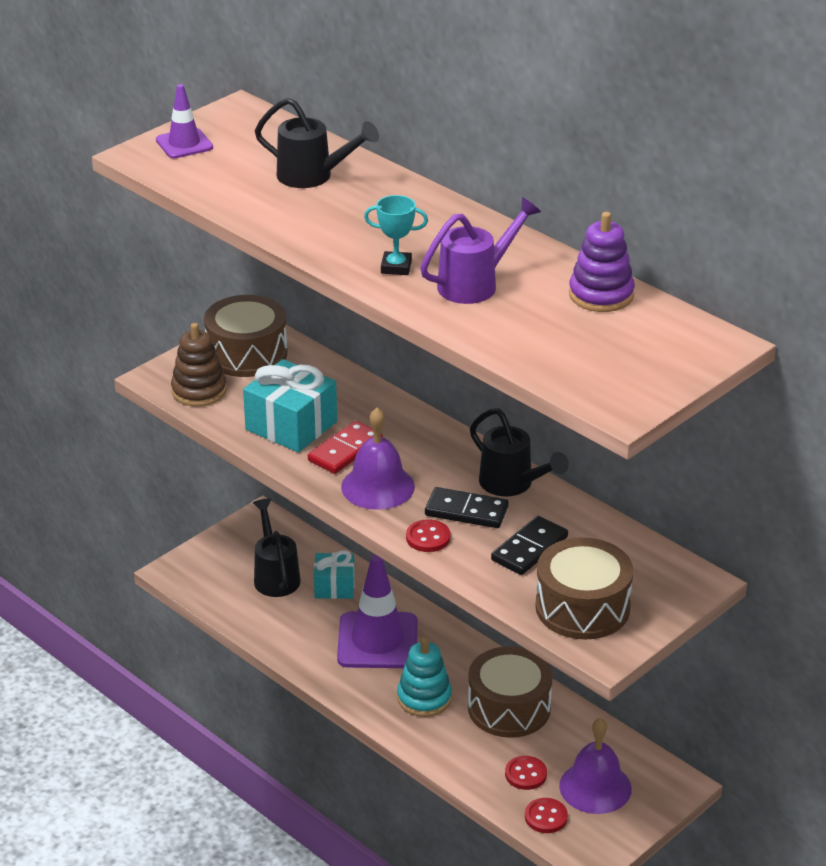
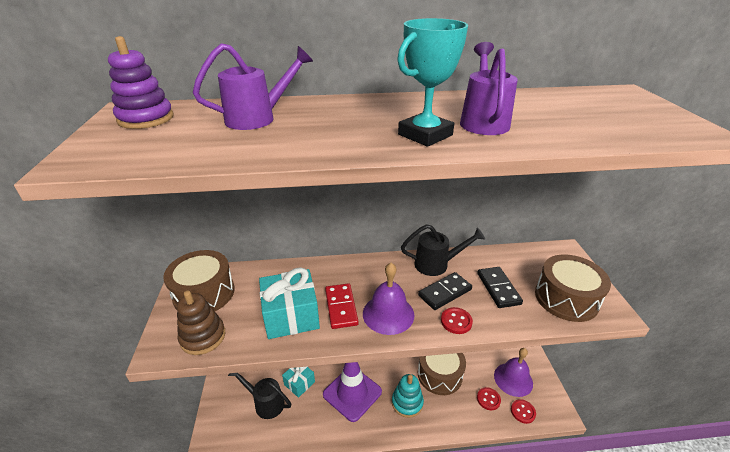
camera: 50 degrees left, 0 degrees up
purple traffic cone [156,84,213,159] -> none
black watering can [255,97,379,188] -> purple watering can [193,43,313,130]
turquoise trophy [364,195,428,275] -> turquoise trophy [397,18,468,147], size x1.59
purple stacking toy [569,212,635,312] -> purple stacking toy moved to [108,36,173,129]

